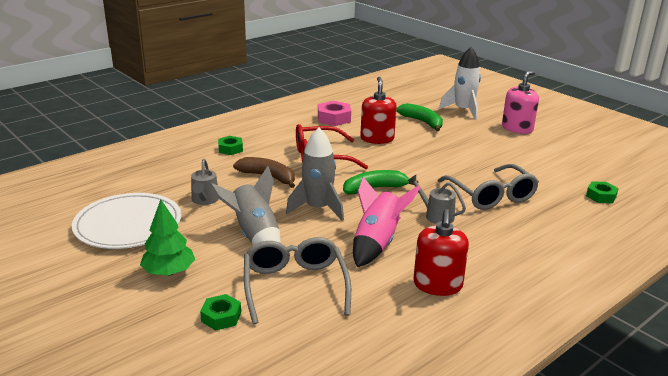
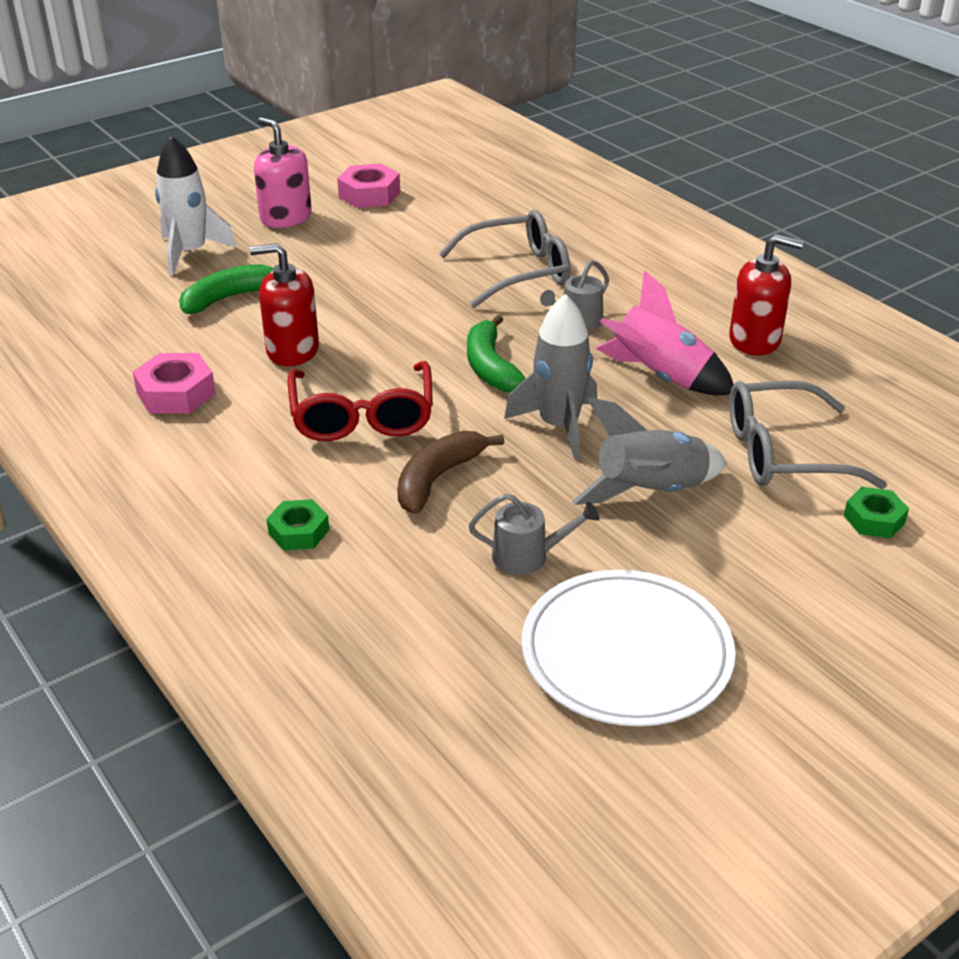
camera: 85 degrees left, 10 degrees up
green tree [140,199,195,276] -> none
green nut [586,181,619,203] -> none
none -> pink nut [337,163,400,208]

